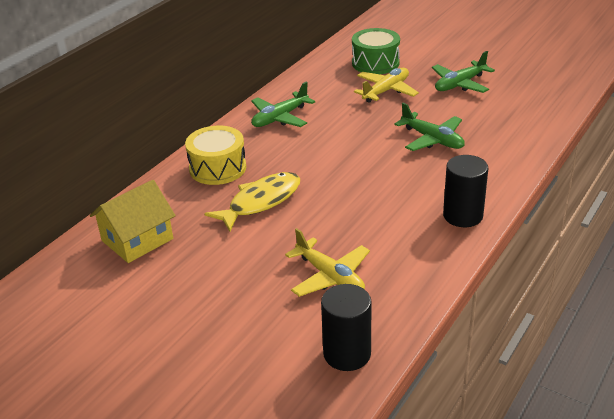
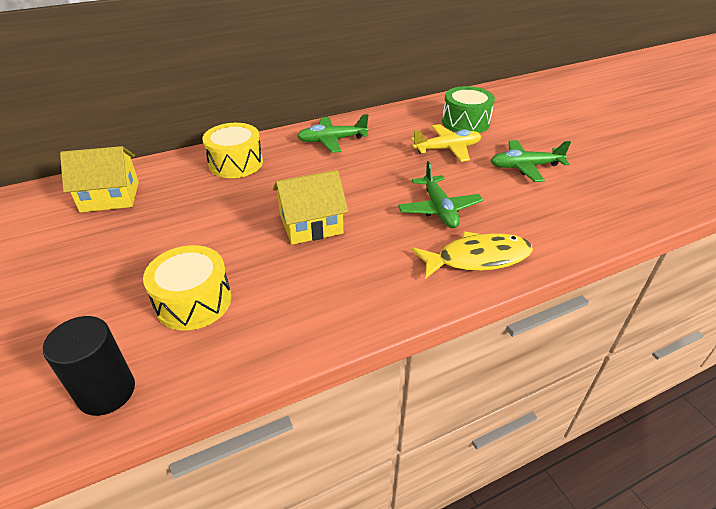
camera: 30 degrees right, 5 degrees up
yellow fish [204,172,300,231] -> yellow fish moved to [412,231,533,279]
yellow plane [285,228,370,297] -> yellow drum [143,245,231,330]
black cylinder [443,155,488,227] -> none
none -> yellow house [273,170,348,245]

